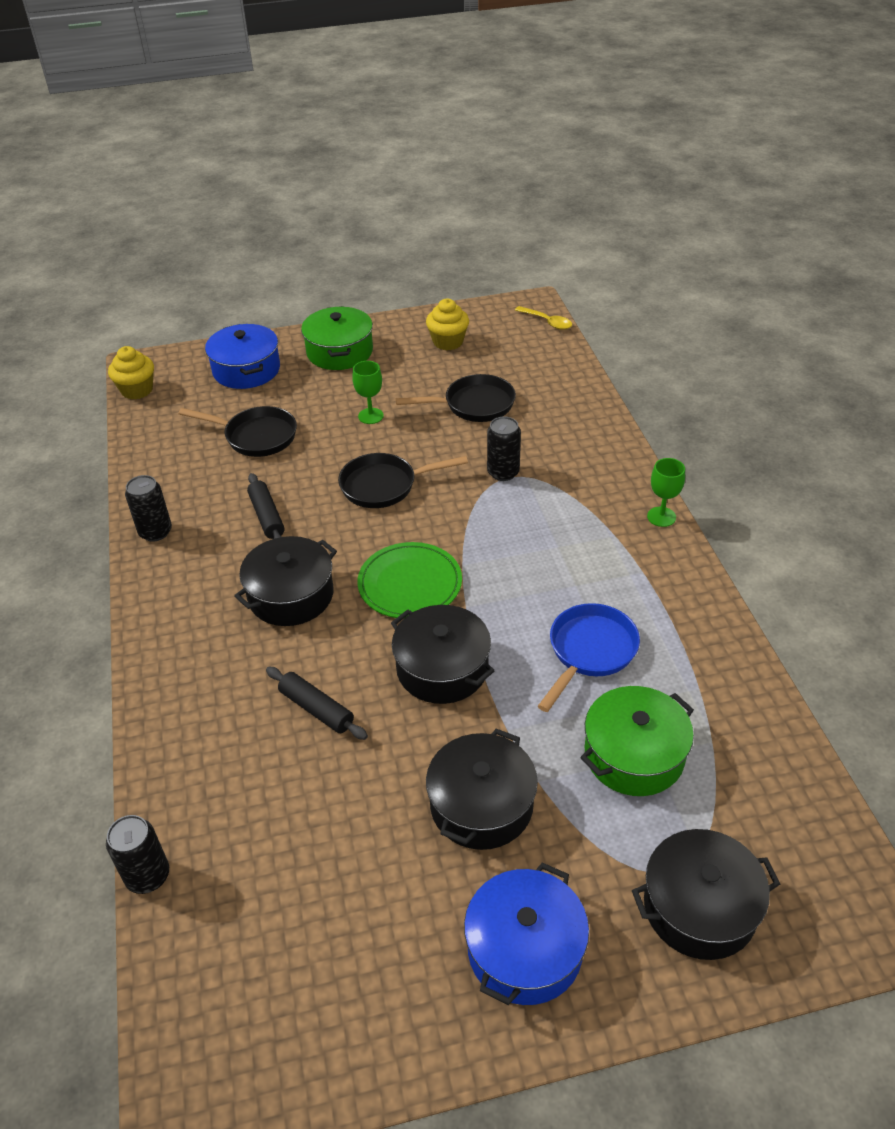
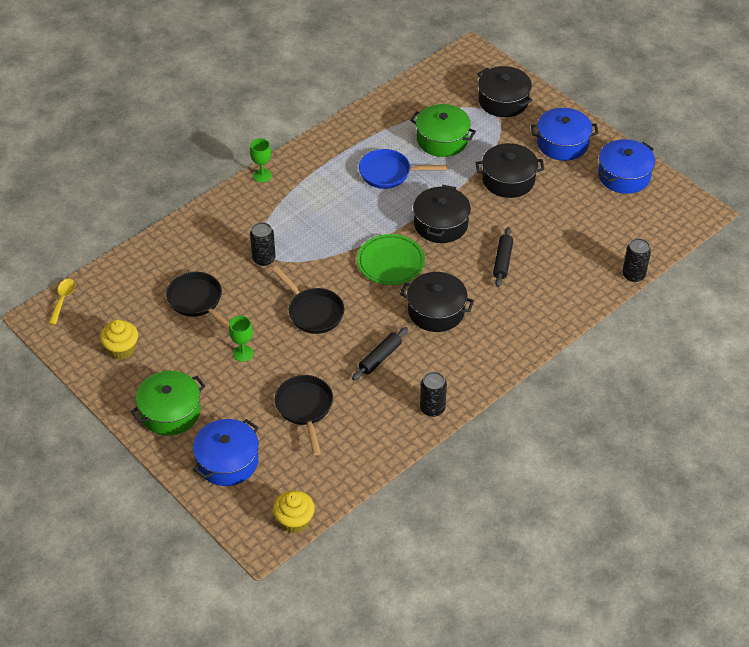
camera: 120 degrees left, 5 degrees up
none -> blue pot [598,139,655,194]

